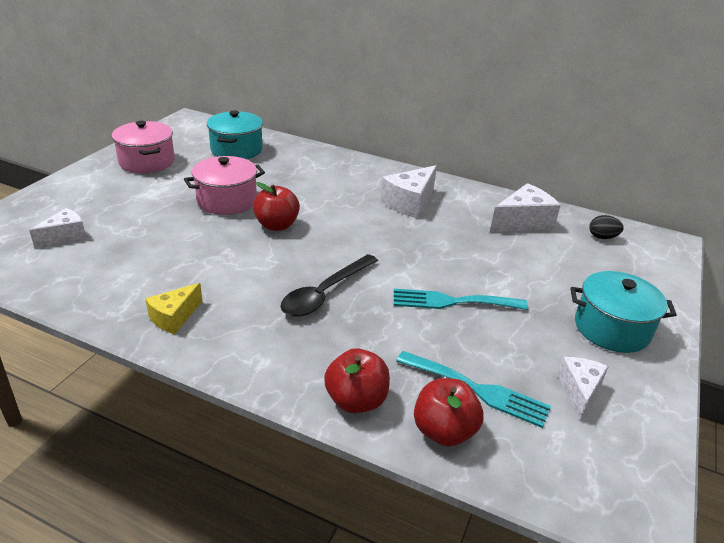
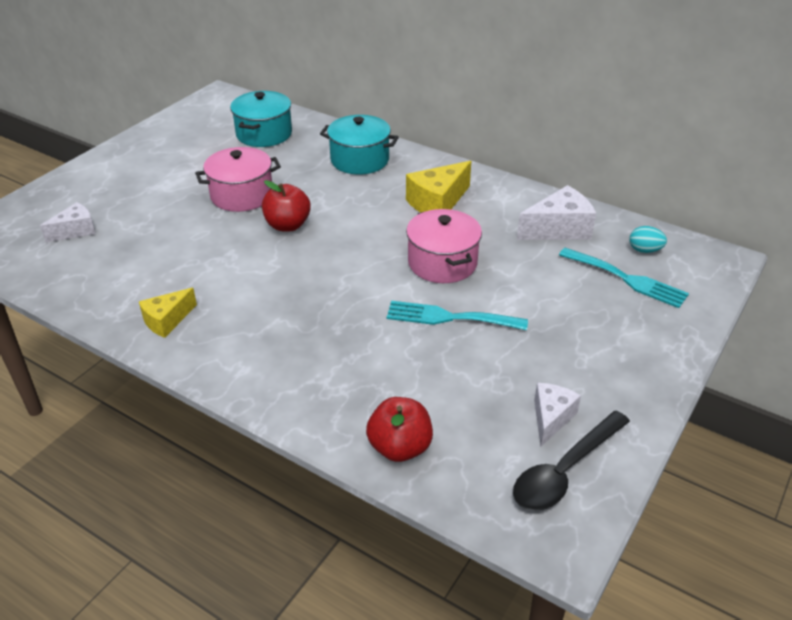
camera: 10 degrees right, 5 degrees up
pink pot [112,121,175,173] -> pink pot moved to [406,209,482,283]
black spoon [280,254,378,317] -> black spoon moved to [513,411,630,511]
red apple [324,348,390,413] -> none
white cheese [381,165,437,218] -> yellow cheese [406,161,471,212]
turquoise fork [396,351,551,428] -> turquoise fork moved to [559,248,689,308]
turquoise pot [571,271,677,353] -> turquoise pot moved to [320,115,399,175]
black egg [589,215,624,239] -> turquoise egg [629,226,667,253]

